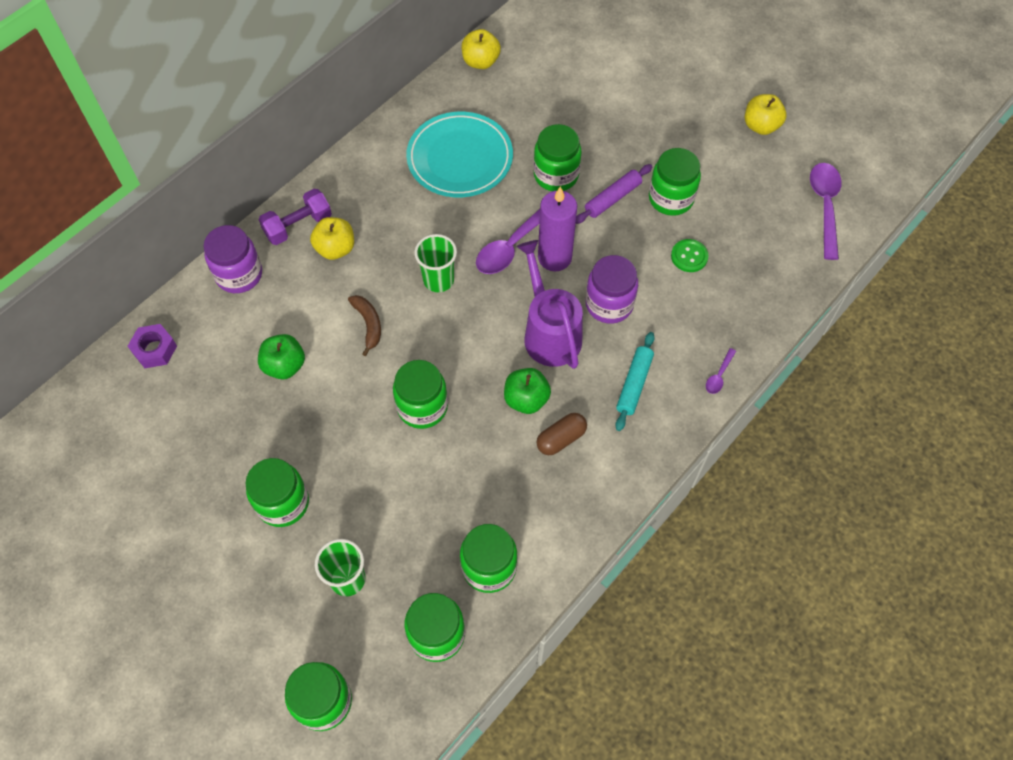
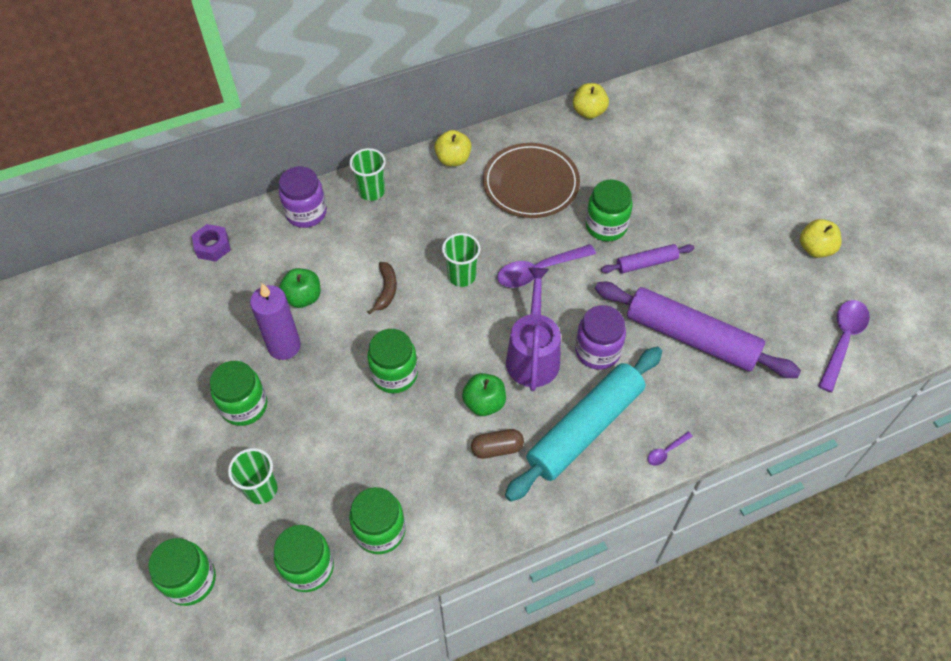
camera: 25 degrees right, 5 degrees down
purple dumbbell [258,189,332,245] -> green cup [349,148,386,201]
yellow apple [310,217,354,260] -> yellow apple moved to [434,130,472,166]
turquoise plate [406,112,513,197] -> brown plate [483,143,580,218]
purple candle [538,186,577,271] -> purple candle moved to [250,283,301,360]
turquoise rolling pin [615,332,655,431] -> turquoise rolling pin [505,347,662,502], size x2.06
green jar [649,148,701,216] -> none
green button [671,239,709,272] -> purple rolling pin [595,282,801,378]

